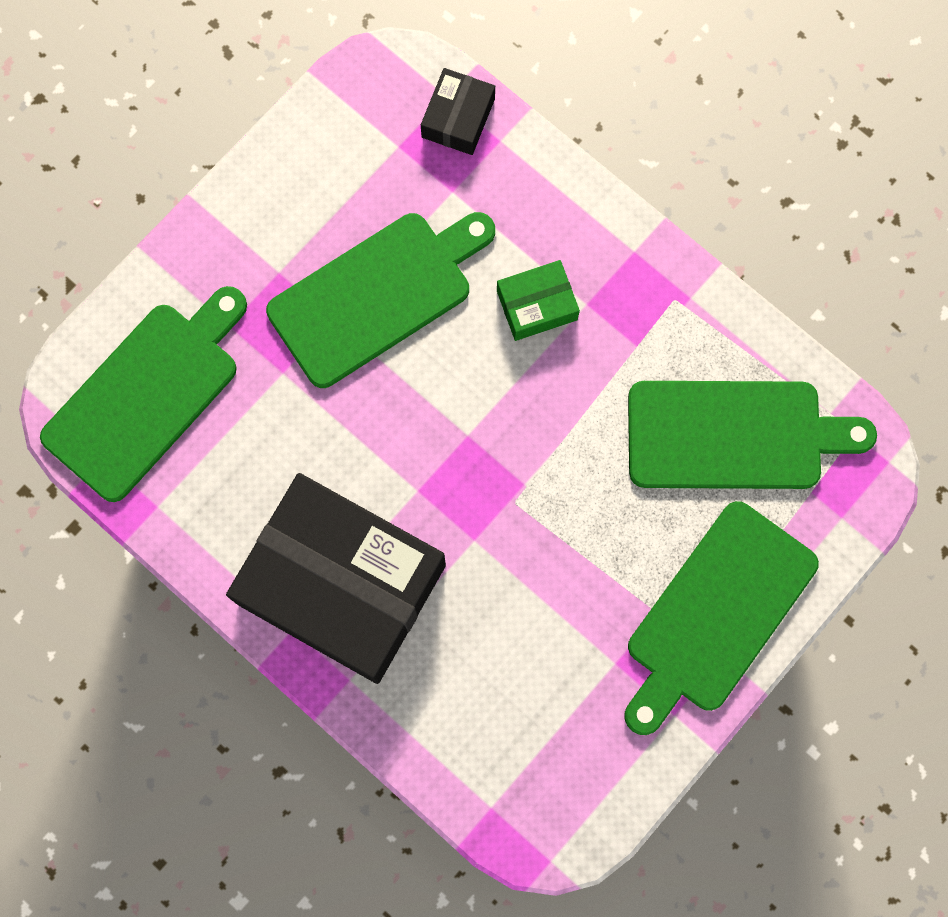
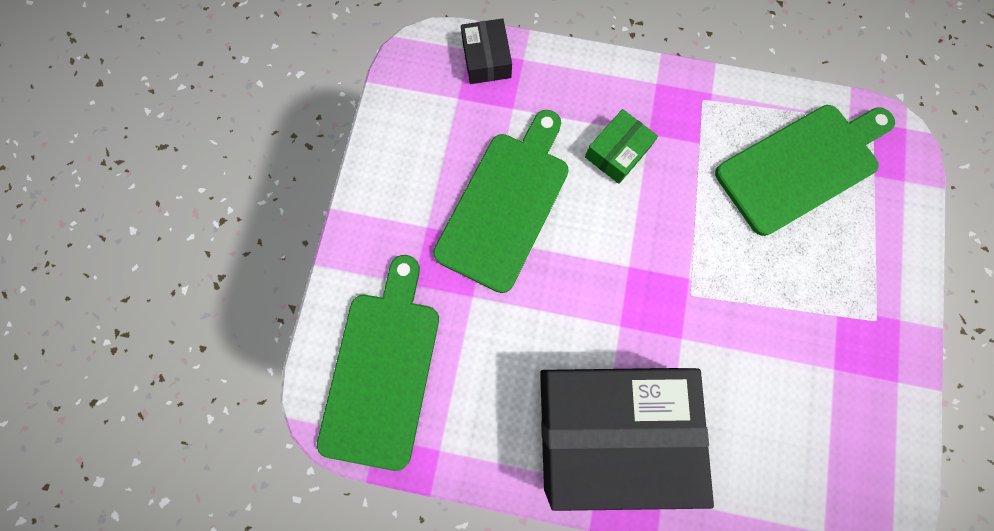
camera: 30 degrees left, 0 degrees up
green cutting board [624,501,819,735] -> none

